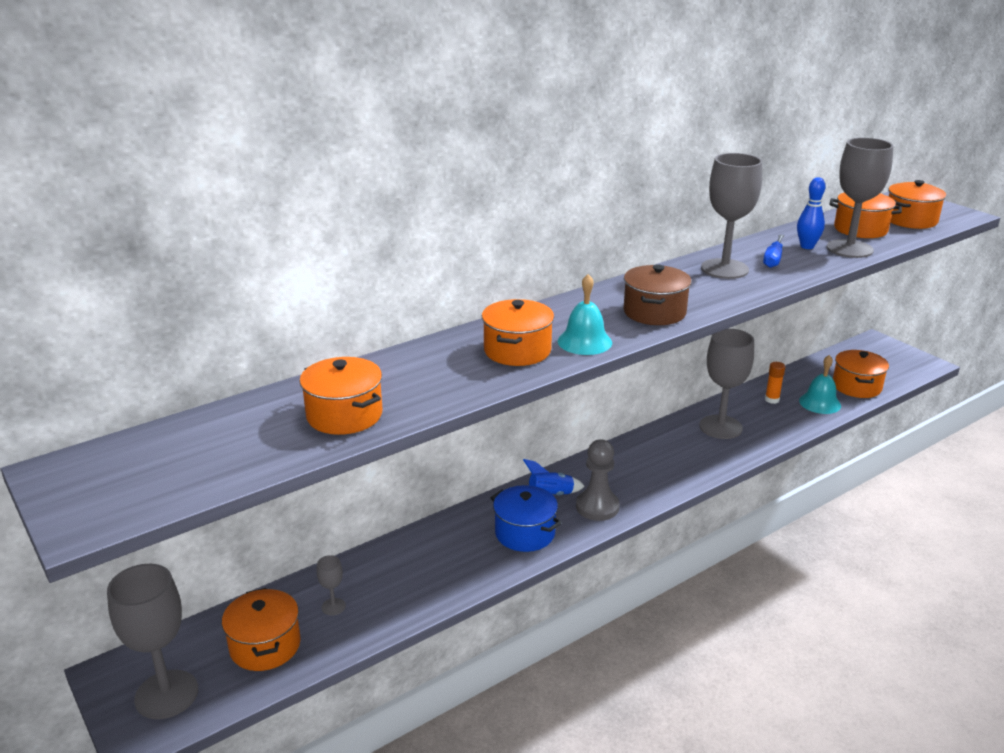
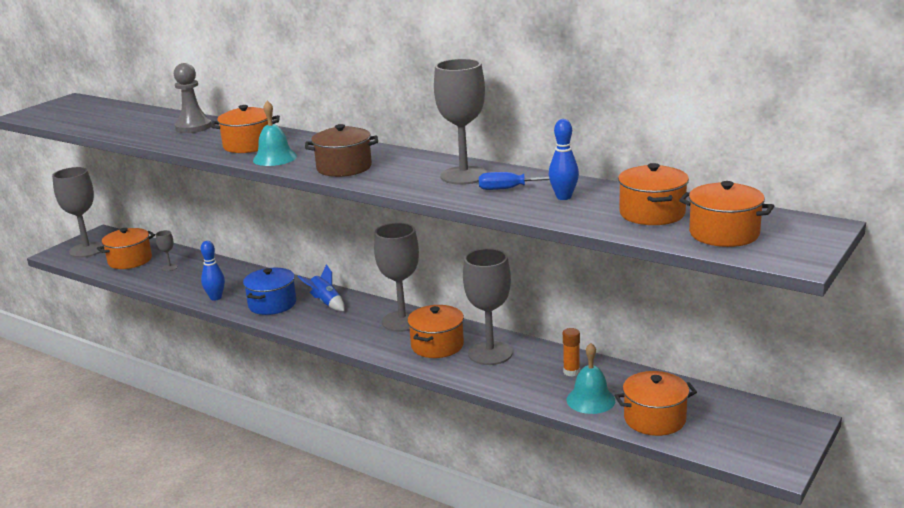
camera: 70 degrees right, 5 degrees down
orange pot [300,357,382,435] -> orange pot moved to [407,305,464,358]
grey pawn [576,439,620,521] -> grey pawn moved to [174,63,212,133]
grey goblet [827,138,893,258] -> grey goblet moved to [374,223,419,332]
none -> blue bowling pin [201,241,225,301]

